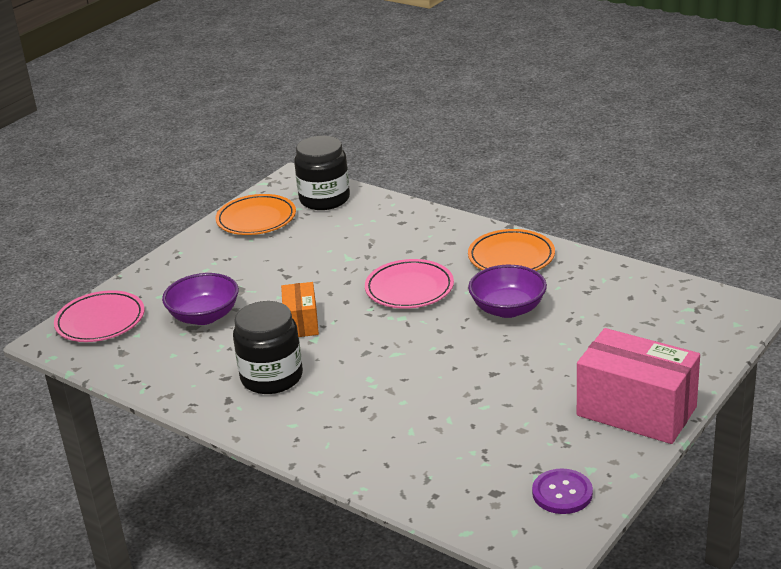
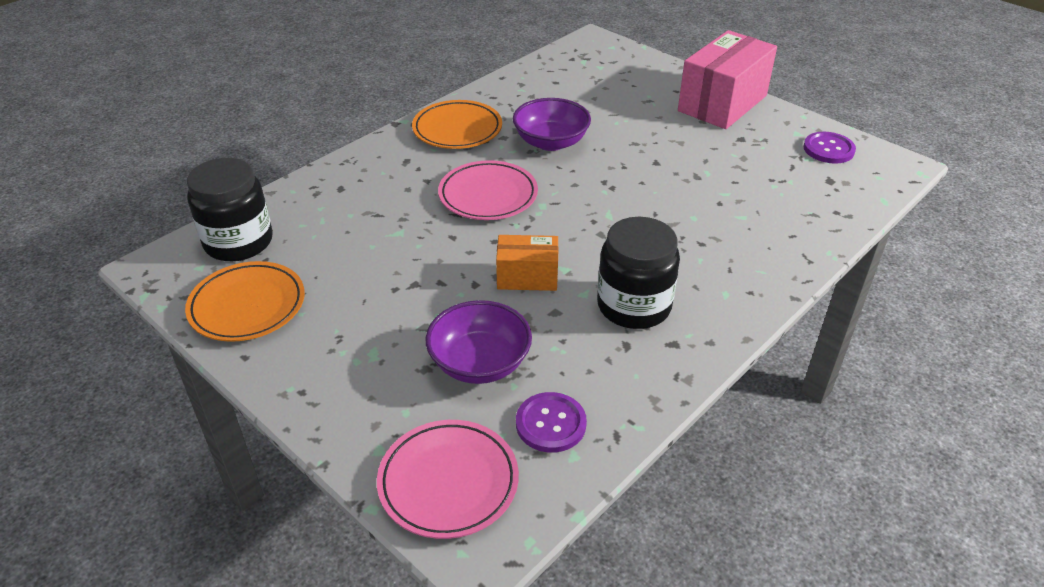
camera: 85 degrees left, 10 degrees up
none -> purple button [516,392,587,453]

